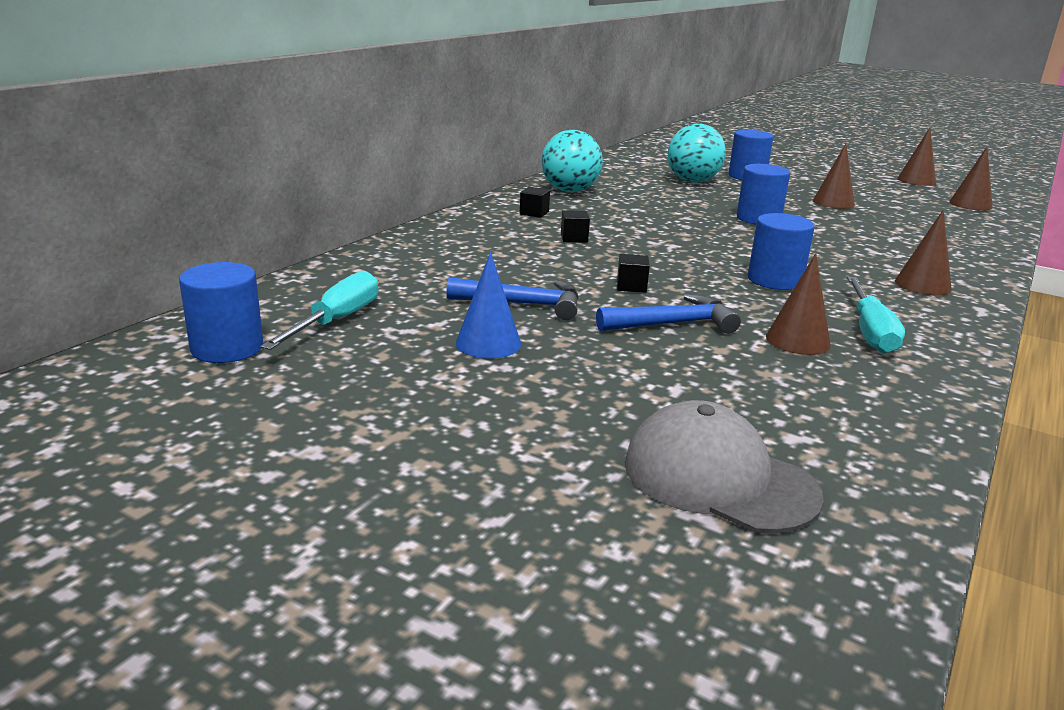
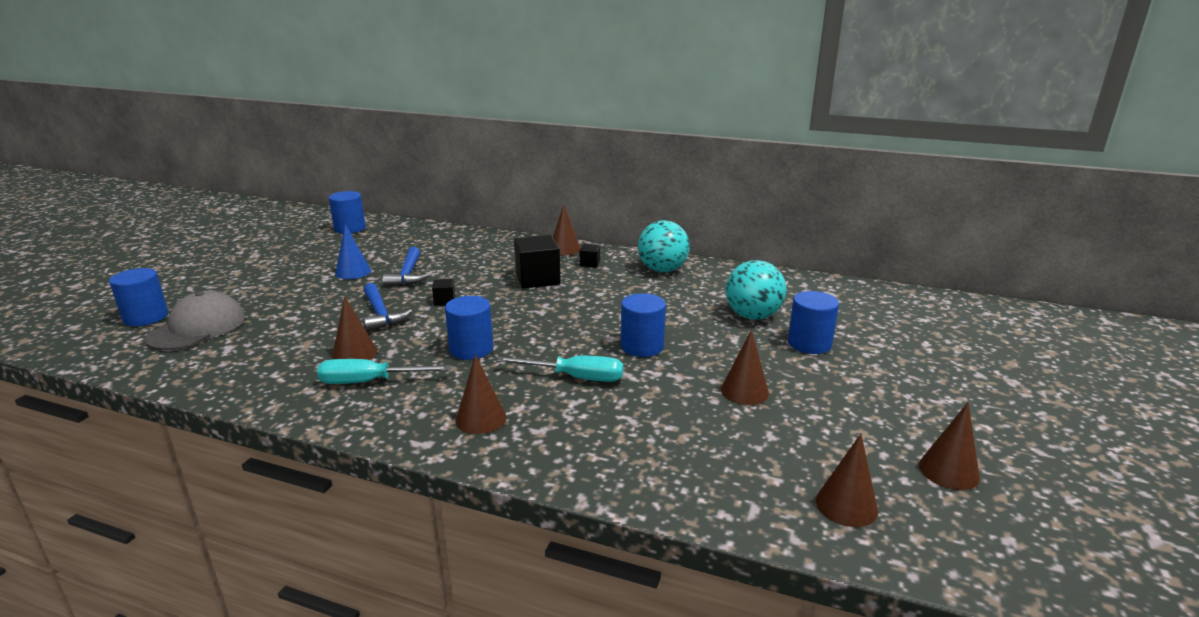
camera: 80 degrees right, 0 degrees up
turquoise screwdriver [260,271,378,350] -> turquoise screwdriver moved to [497,356,624,382]
black cube [561,210,590,243] -> black cube [514,235,561,289], size x2.10
none -> blue cylinder [109,268,168,326]
none -> brown cone [553,205,580,256]

